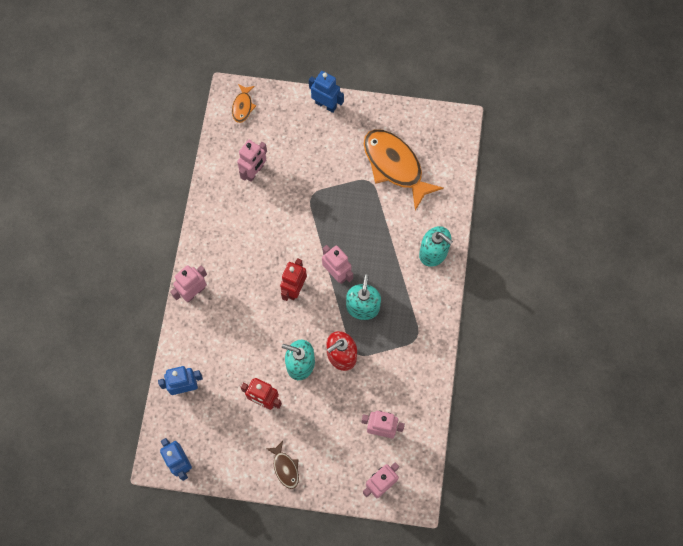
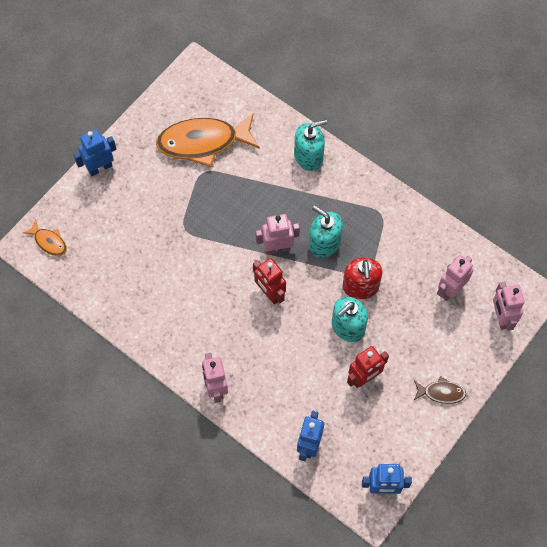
camera: 60 degrees left, 5 degrees down
pink robot [237,140,267,182] -> none

